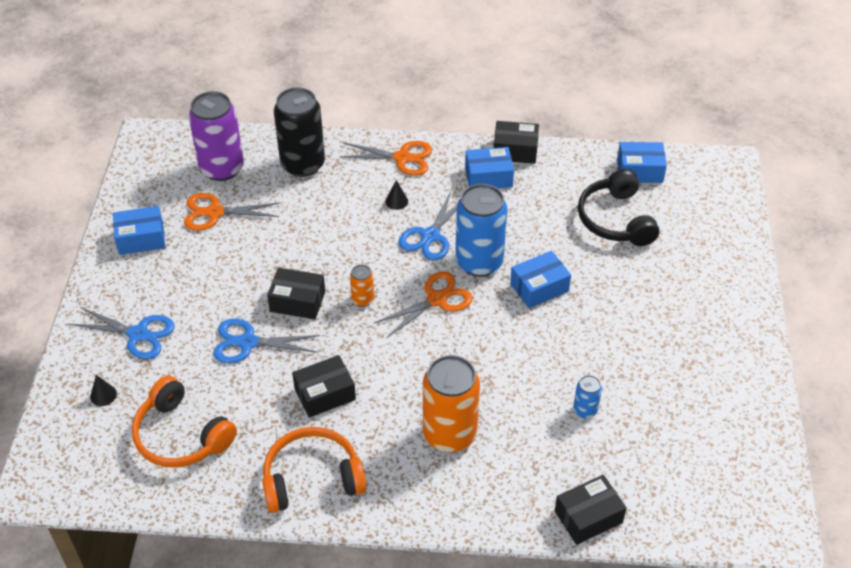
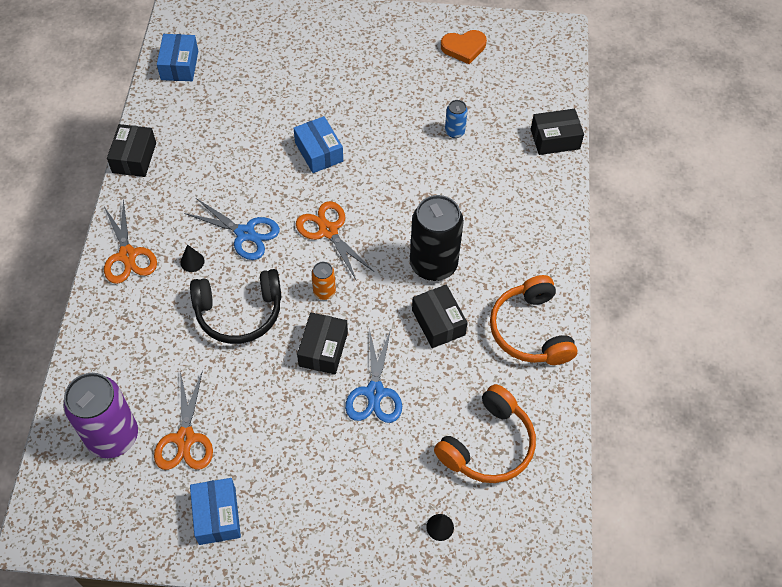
camera: 90 degrees left, 10 degrees up
blue scissors [70,307,175,359] -> none
black can [274,87,325,177] -> black can moved to [410,195,464,281]
orange scissors [339,141,432,176] -> orange scissors turned 150 degrees clockwise [104,199,157,284]
orange can [423,355,480,453] -> none
blue can [455,184,508,277] -> none
blue box [465,147,514,188] -> none
black box [555,475,627,545] -> black box turned 75 degrees counterclockwise [531,109,584,155]
black headphones [578,169,659,246] -> black headphones moved to [190,269,281,344]
none -> orange heart [441,30,487,64]

